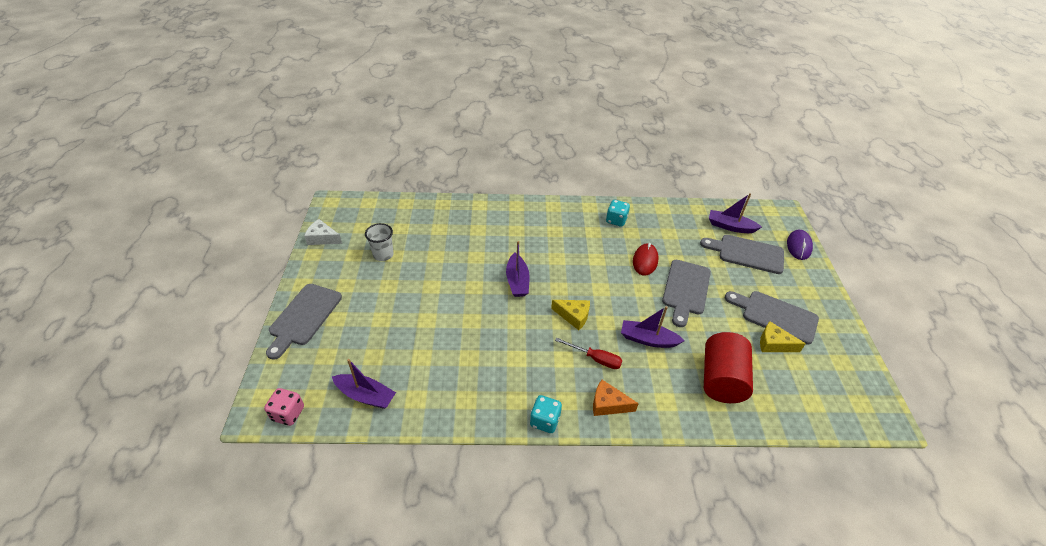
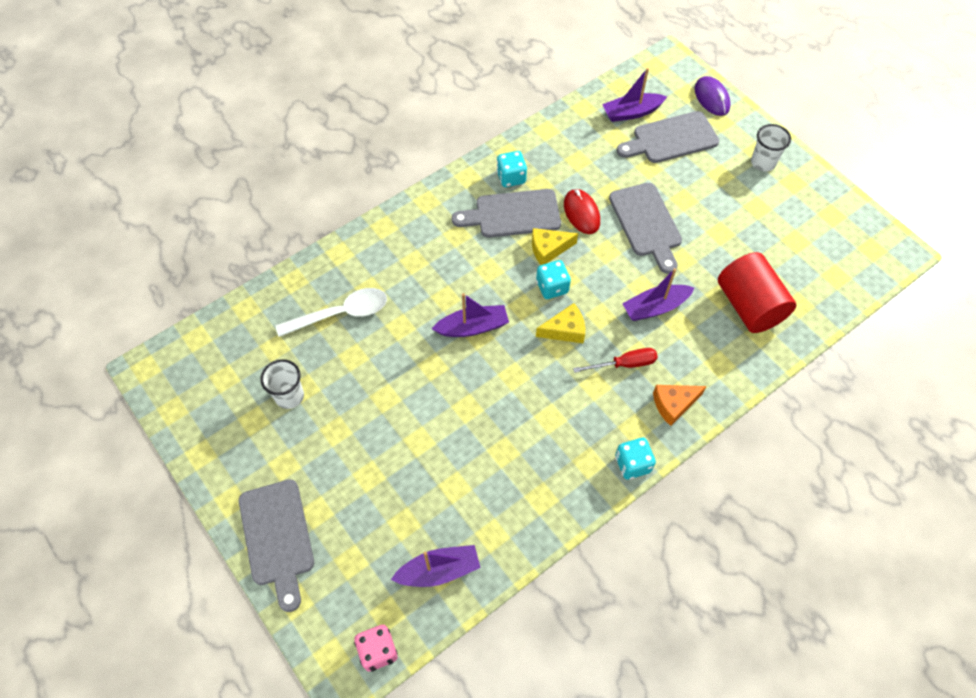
camera: 35 degrees left, 15 degrees up
white cheese [304,219,342,245] -> none
purple boat [506,241,530,297] -> purple boat turned 60 degrees counterclockwise [432,293,509,337]
grey cutting board [725,291,819,345] -> grey cutting board moved to [452,189,561,238]
yellow cheese [760,321,806,352] -> yellow cheese moved to [532,228,578,265]
none -> white spoon [275,288,387,337]
none -> turquoise dice [536,260,571,299]
none -> white cup [751,124,791,172]

